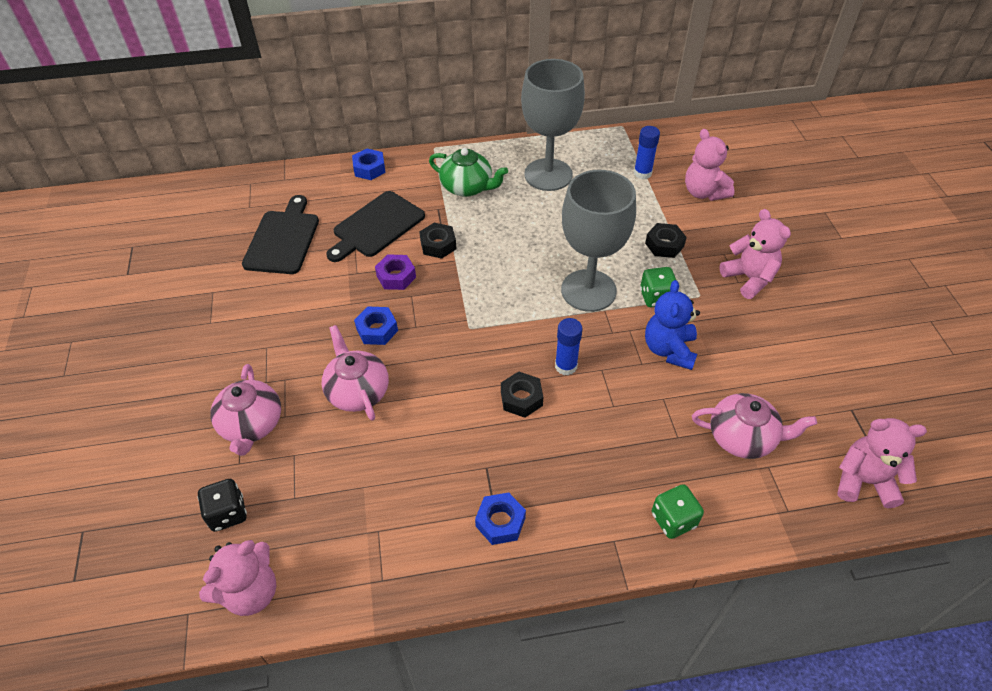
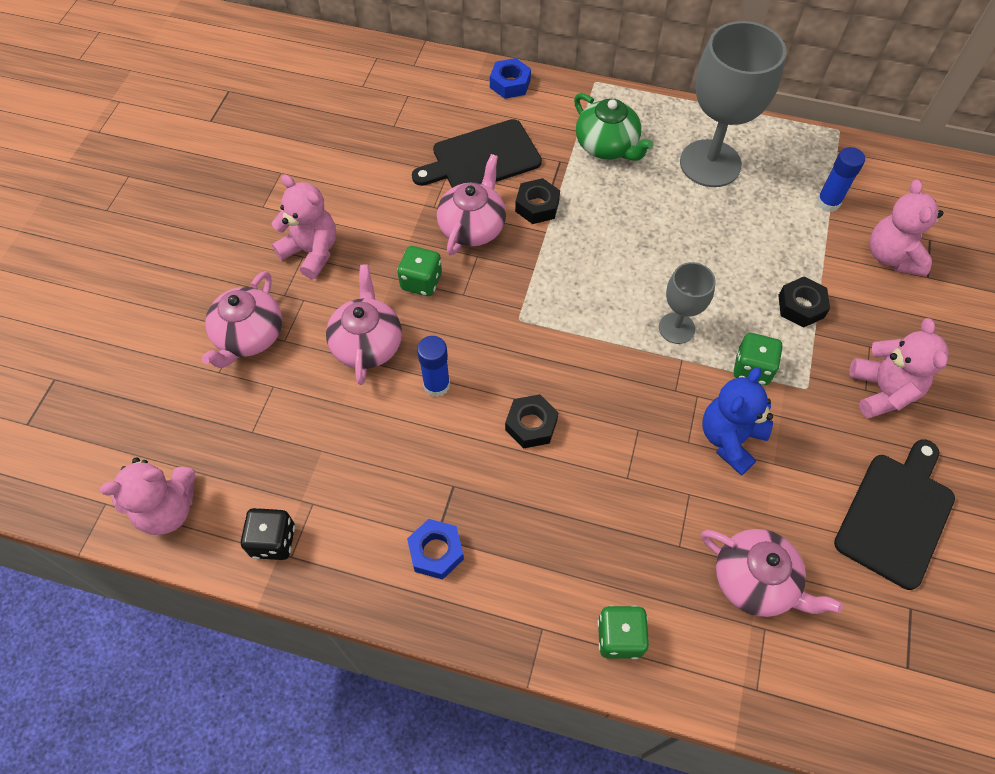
camera: 25 degrees right, 10 degrees up
black dice [198,479,247,532] -> black dice moved to [241,508,295,560]
black cutting board [242,195,319,274] -> black cutting board moved to [834,439,955,590]
blue nut [354,306,398,345] -> green dice [397,246,442,296]
purple nut [375,254,416,290] -> pink teapot [437,154,506,256]
blue glue stick [555,318,583,375] -> blue glue stick moved to [417,336,450,397]
grey goblet [561,170,636,312] -> grey goblet [659,262,716,344], size x0.53
pink teddy bear [838,418,927,508] -> pink teddy bear moved to [272,175,336,279]

